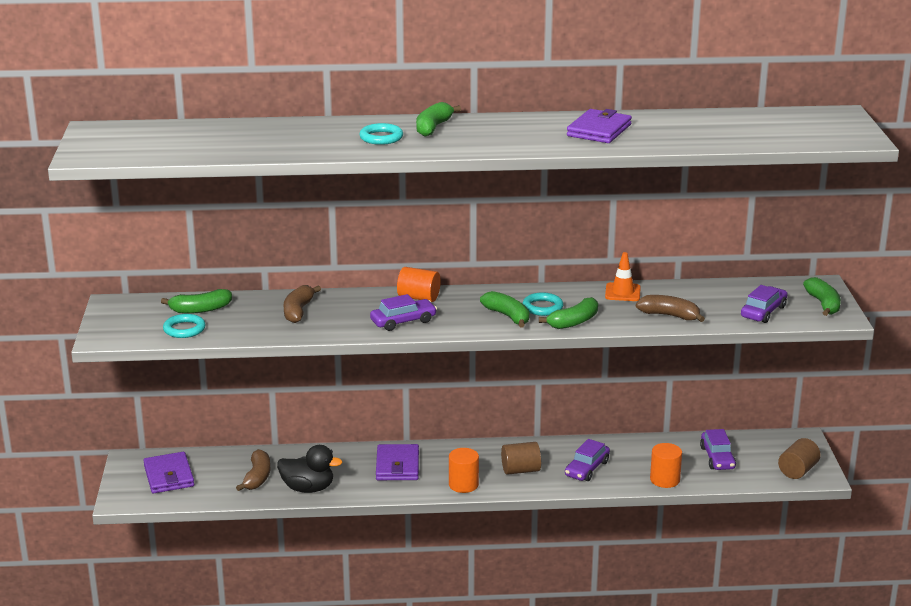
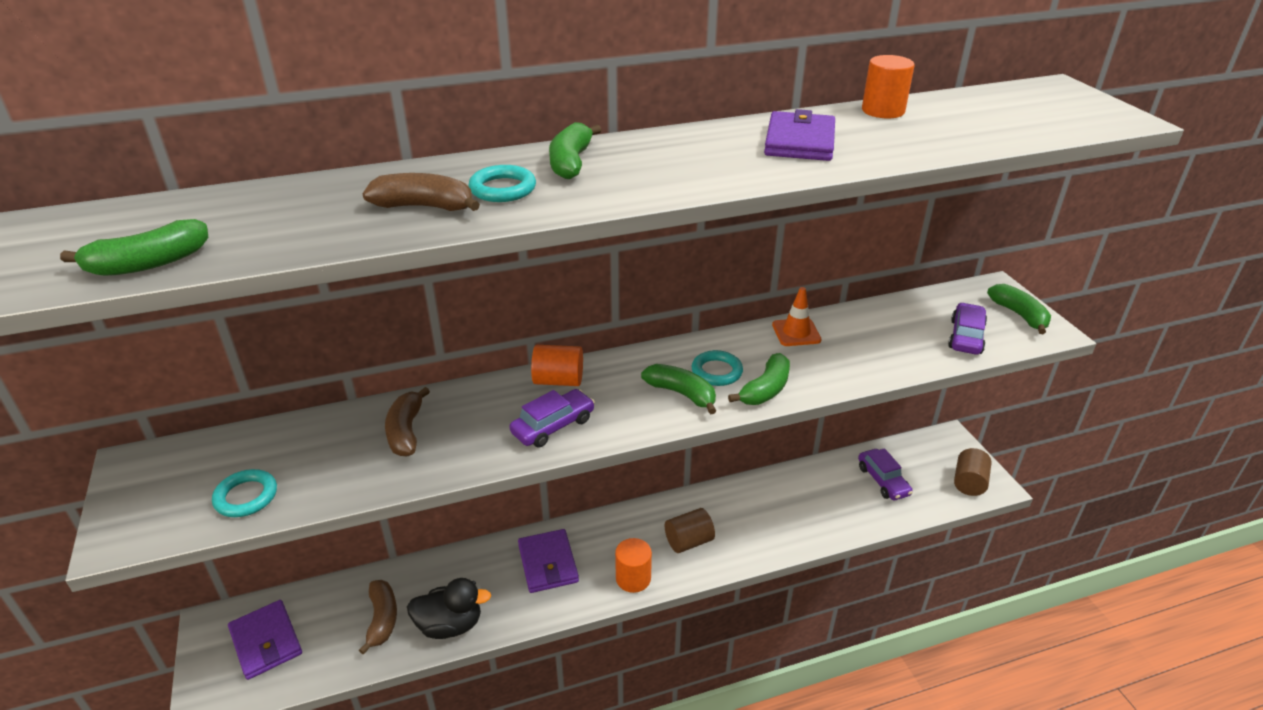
camera: 15 degrees left, 10 degrees up
green banana [161,289,232,314] -> green banana moved to [60,219,208,276]
purple car [565,439,610,481] -> none
brown banana [636,295,705,322] -> brown banana moved to [363,173,480,211]
orange cylinder [650,443,682,488] -> orange cylinder moved to [862,55,915,118]

